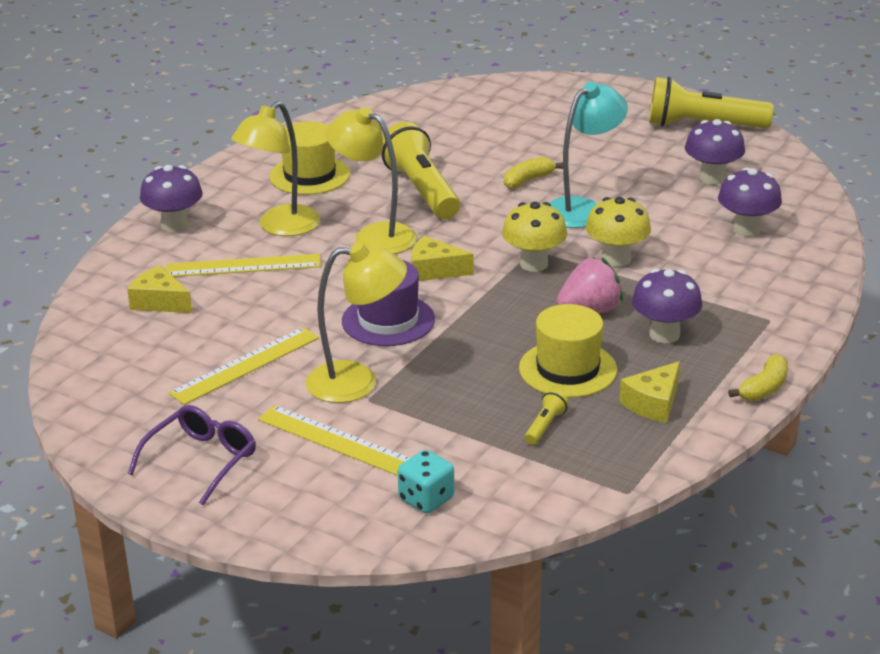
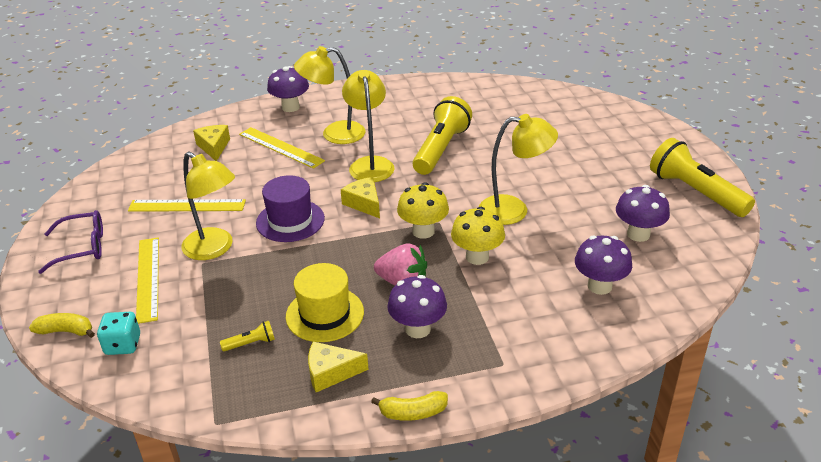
camera: 45 degrees right, 5 degrees up
yellow hat [269,122,350,195] -> none
yellow banana [504,157,563,189] -> yellow banana moved to [29,313,95,338]
turquoise lamp [550,82,628,228] -> yellow lamp [479,114,558,225]

